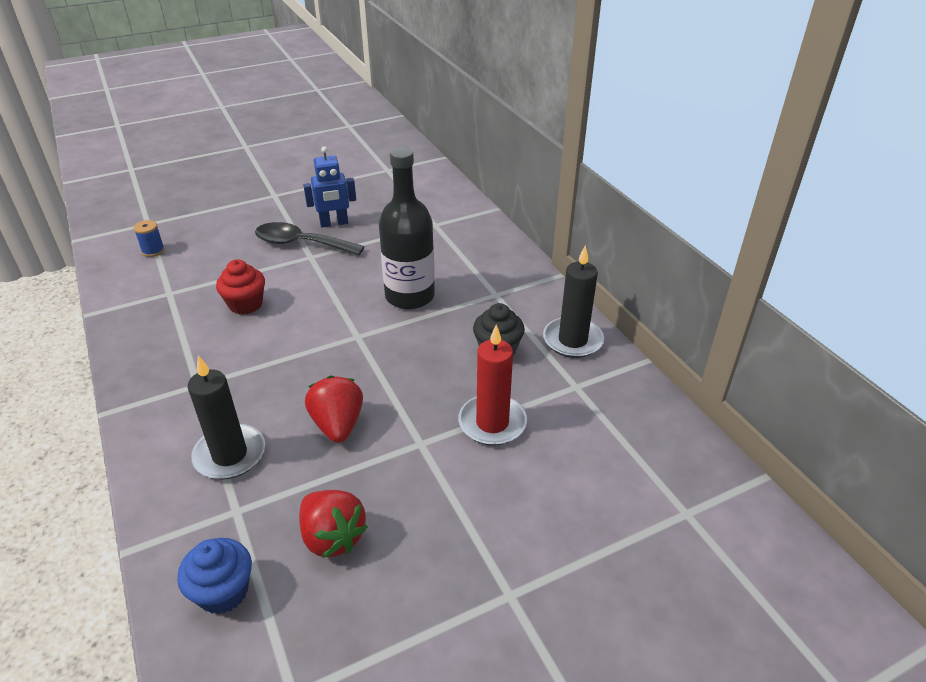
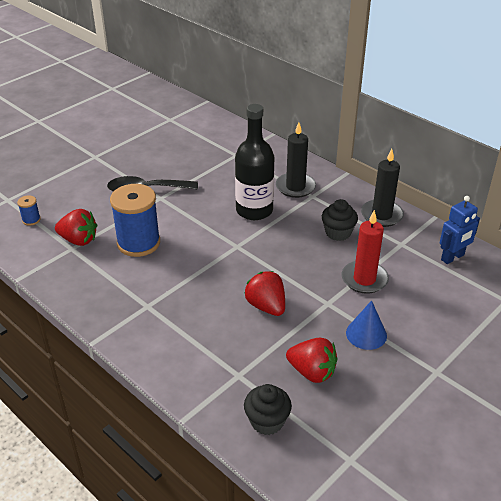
camera: 20 degrees left, 0 degrees up
blue cupcake [177,538,252,614] -> black cupcake [244,384,292,435]
black candle [188,356,265,480] -> black candle moved to [276,122,316,198]
red cupcake [216,259,265,315] -> blue spool [110,184,160,257]
blue robot [303,146,356,228] -> blue robot moved to [440,196,480,264]
none -> red strawberry [55,209,97,246]
none -> blue cone [346,300,387,350]

